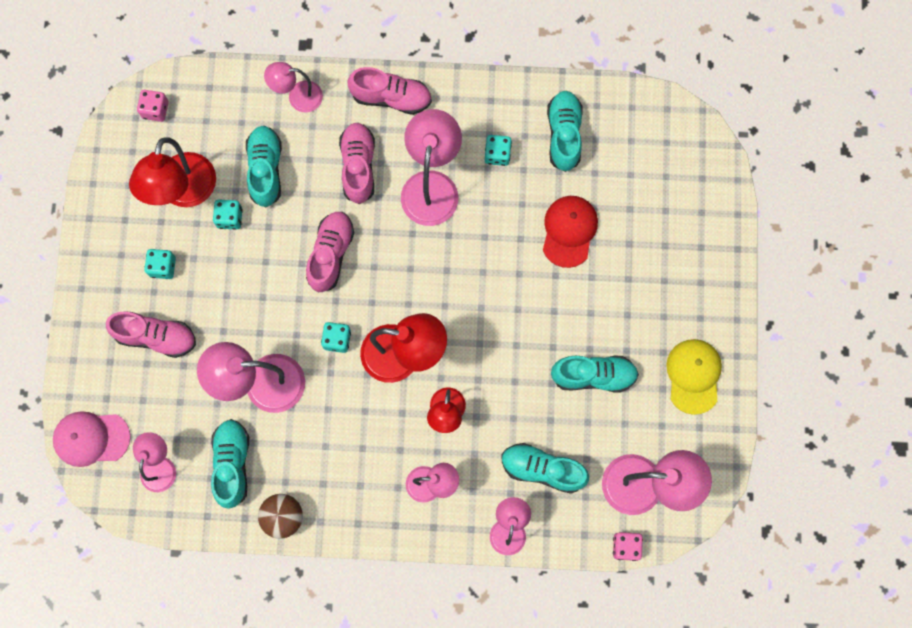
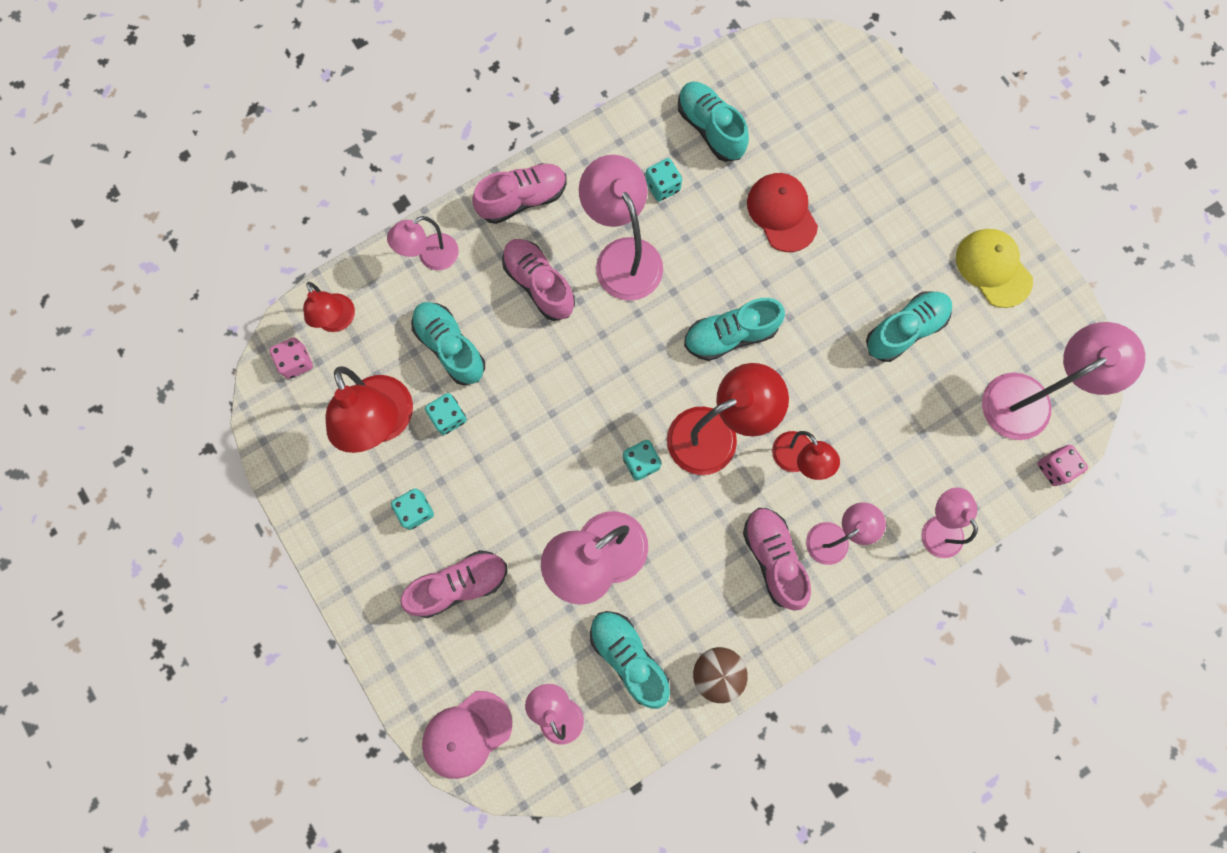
camera: 35 degrees left, 0 degrees up
pink shoe [306,212,354,292] -> pink shoe moved to [743,508,811,611]
turquoise shoe [502,443,589,494] -> turquoise shoe moved to [684,298,785,361]
none -> red lamp [303,282,355,332]

